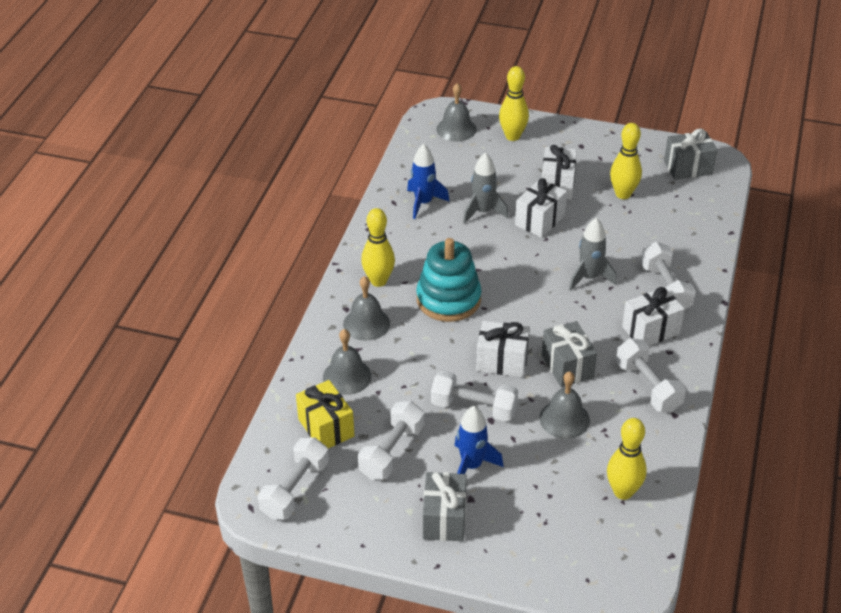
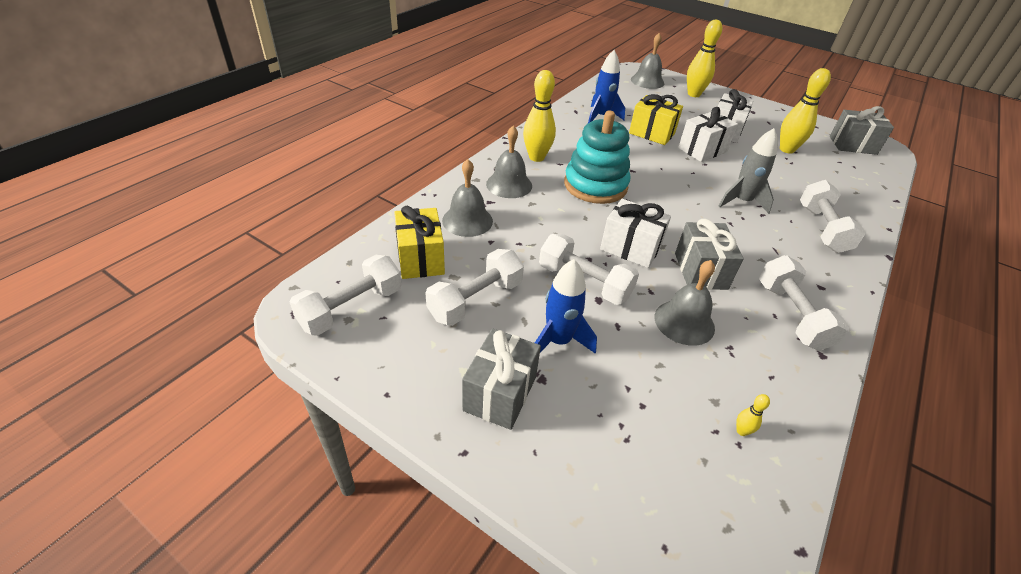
camera: 15 degrees right, 0 degrees up
grey rocket [463,152,509,224] -> yellow gift [629,94,683,145]
yellow bowling pin [607,418,647,500] -> yellow bowling pin [736,394,770,436], size x0.42
white gift [622,287,684,346] -> none

